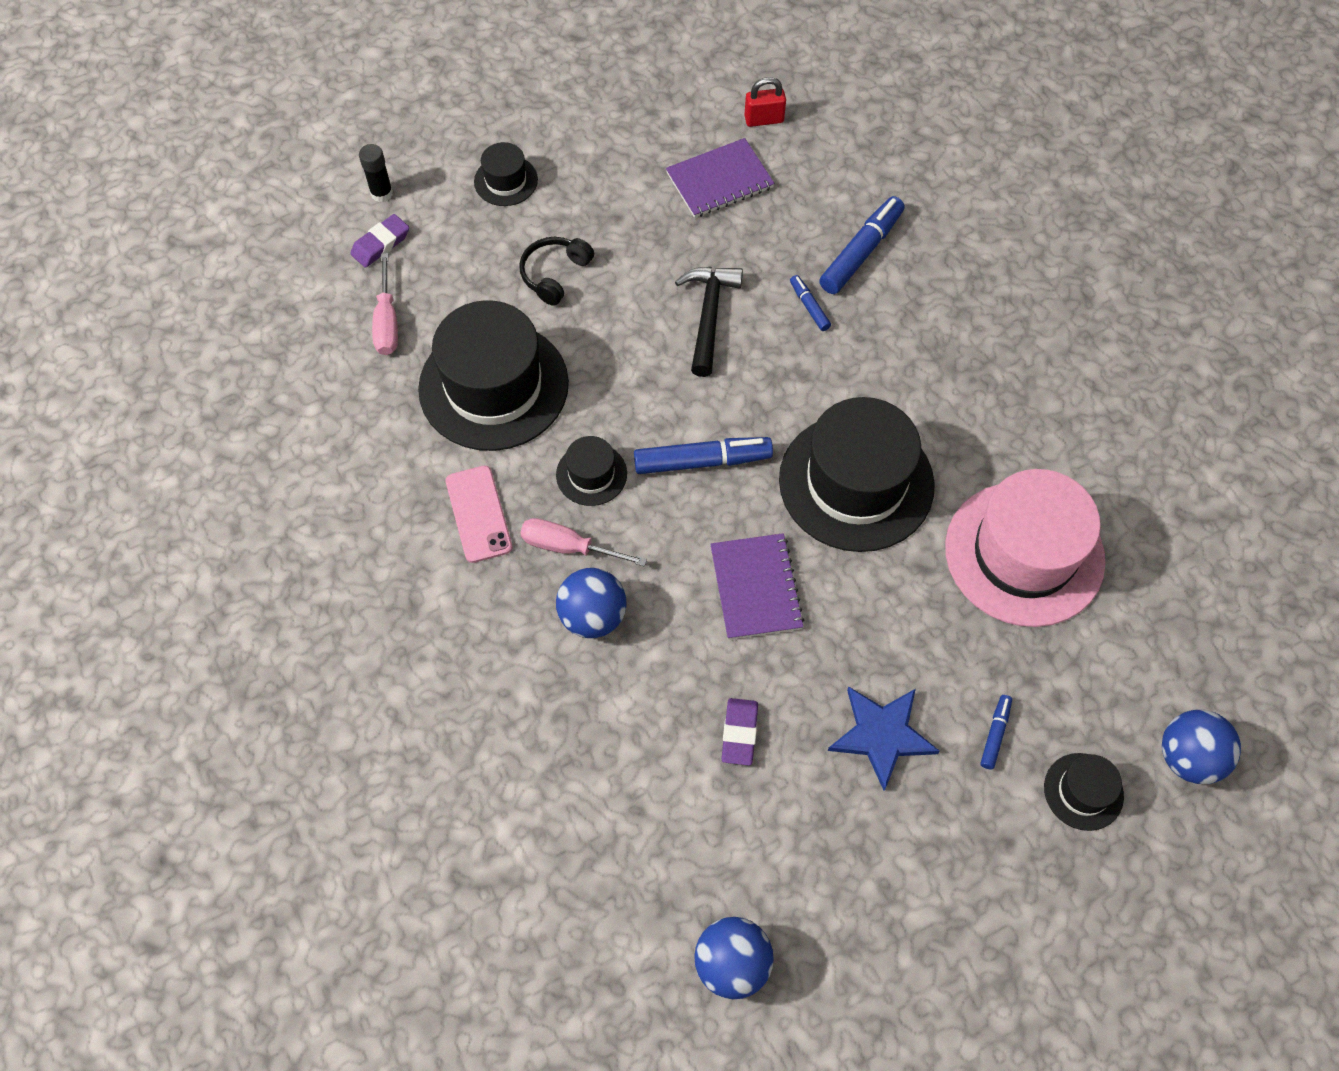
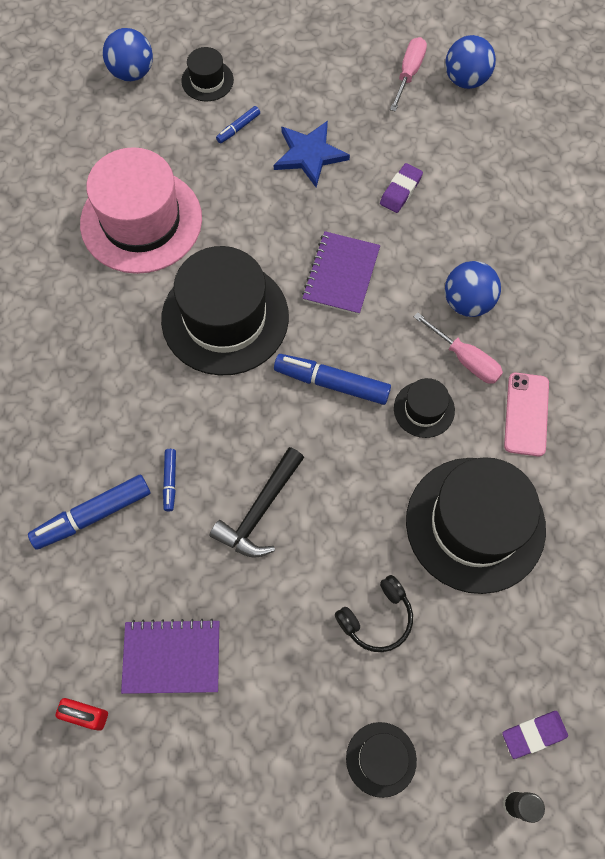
camera: 155 degrees left, 5 degrees up
pink screwdriver [372,253,398,355] -> pink screwdriver moved to [390,37,427,112]

